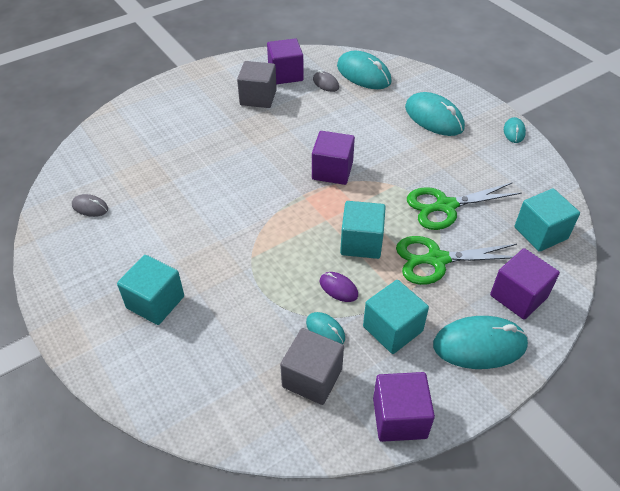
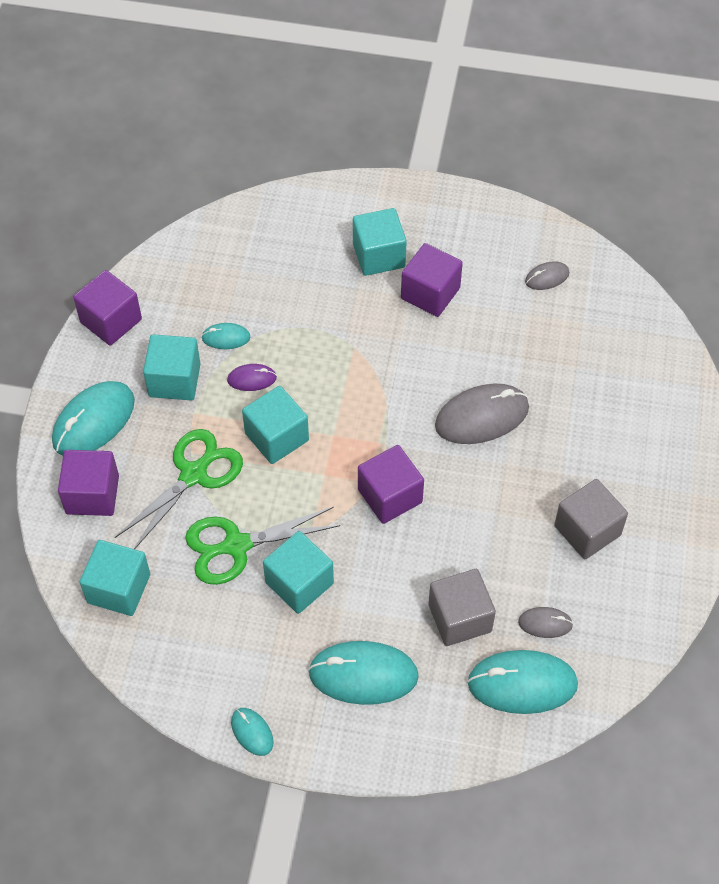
camera: 135 degrees right, 10 degrees up
purple cube [267,38,304,84] -> purple cube moved to [401,243,463,317]
grey cube [280,328,344,405] -> grey cube moved to [428,569,496,646]
green scissors [407,182,522,230] -> green scissors turned 135 degrees counterclockwise [185,507,341,585]
none -> turquoise cube [263,531,334,614]
none -> grey mouse [435,384,529,444]

